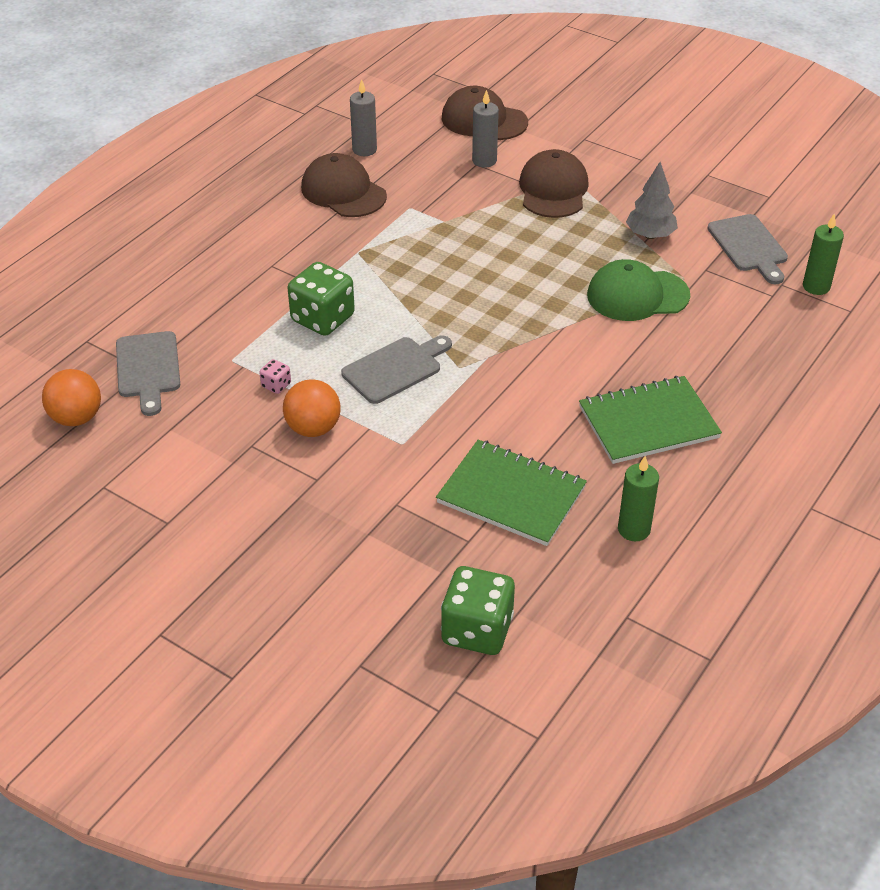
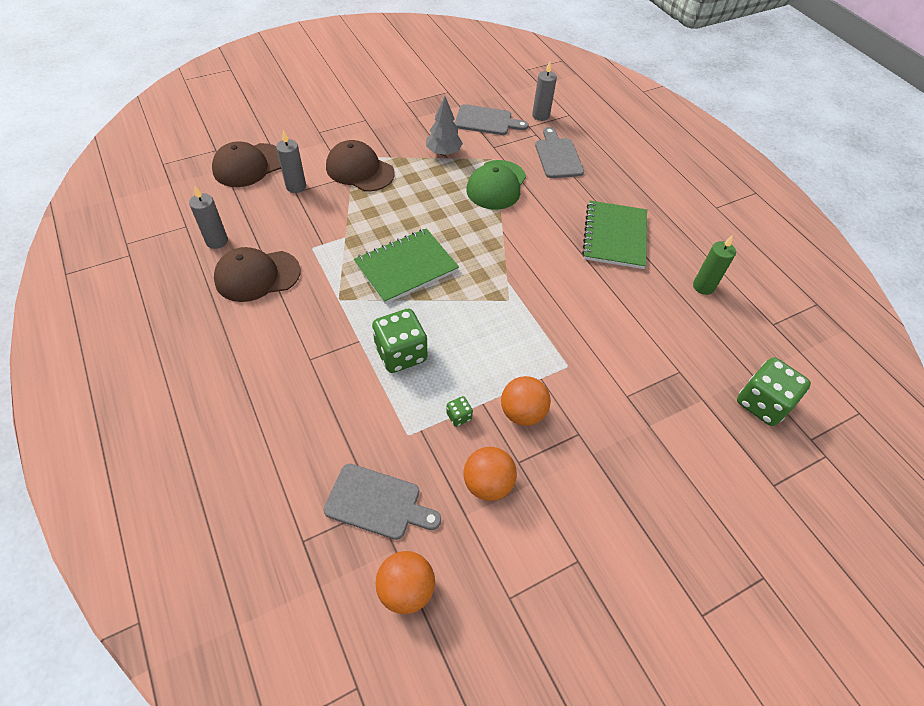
camera: 65 degrees left, 10 degrees up
pink dice [259,359,291,394] -> green dice [446,396,473,427]
grey cutting board [341,336,452,404] -> grey cutting board moved to [535,127,584,178]
green notebook [436,439,587,546] -> green notebook moved to [354,228,459,304]
green candle [803,213,844,295] -> grey candle [532,62,557,121]
none -> orange ball [463,447,517,501]

